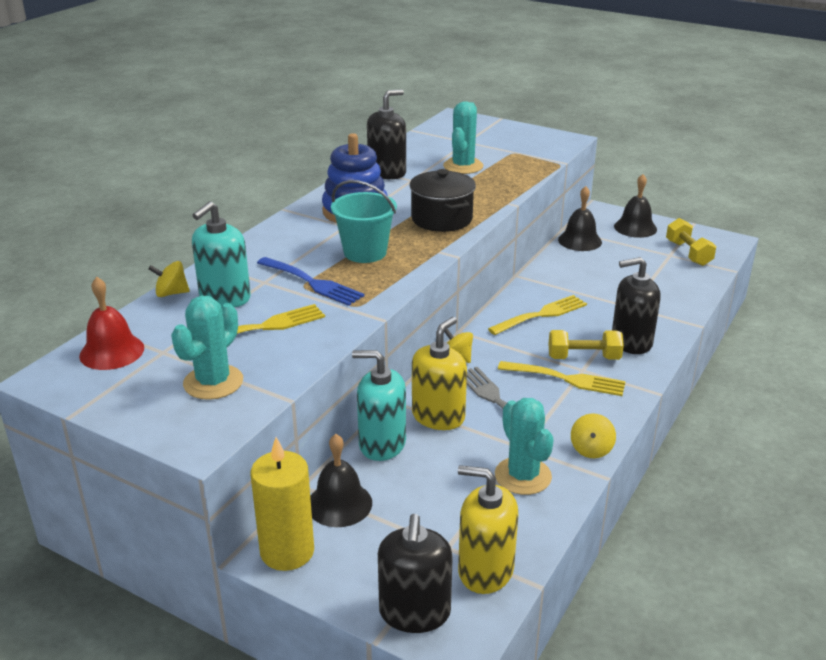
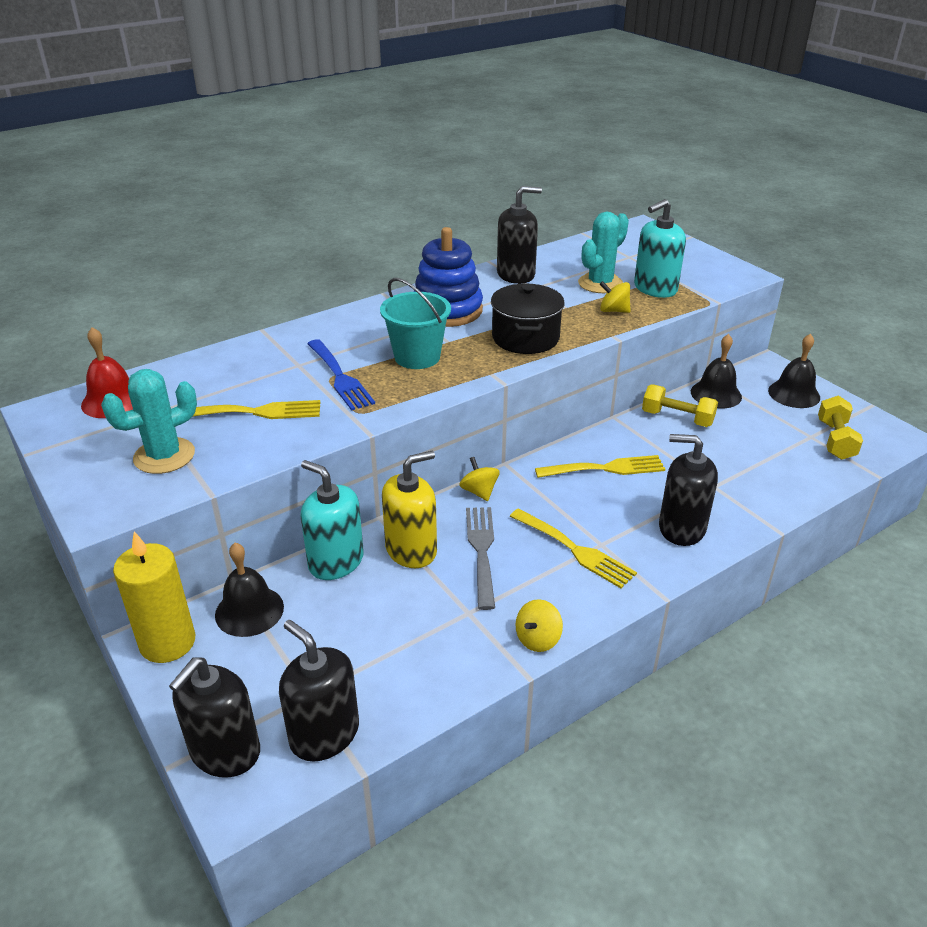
camera: 25 degrees right, 5 degrees up
yellow spinning top [148,261,190,297] -> yellow spinning top moved to [600,281,631,313]
turquoise soap dispenser [192,201,251,308] -> turquoise soap dispenser moved to [634,199,686,298]
yellow soap dispenser [458,465,518,594] -> black soap dispenser [279,620,359,762]
turquoise cactus [495,398,554,495] -> none
yellow dumbbell [548,330,624,360] -> yellow dumbbell moved to [642,385,718,427]

